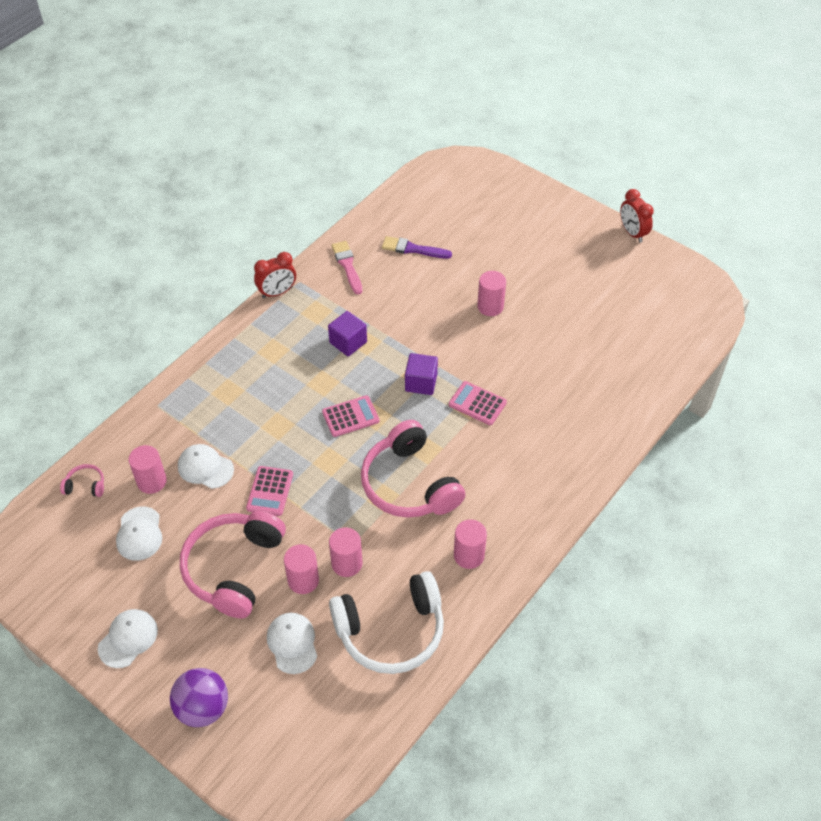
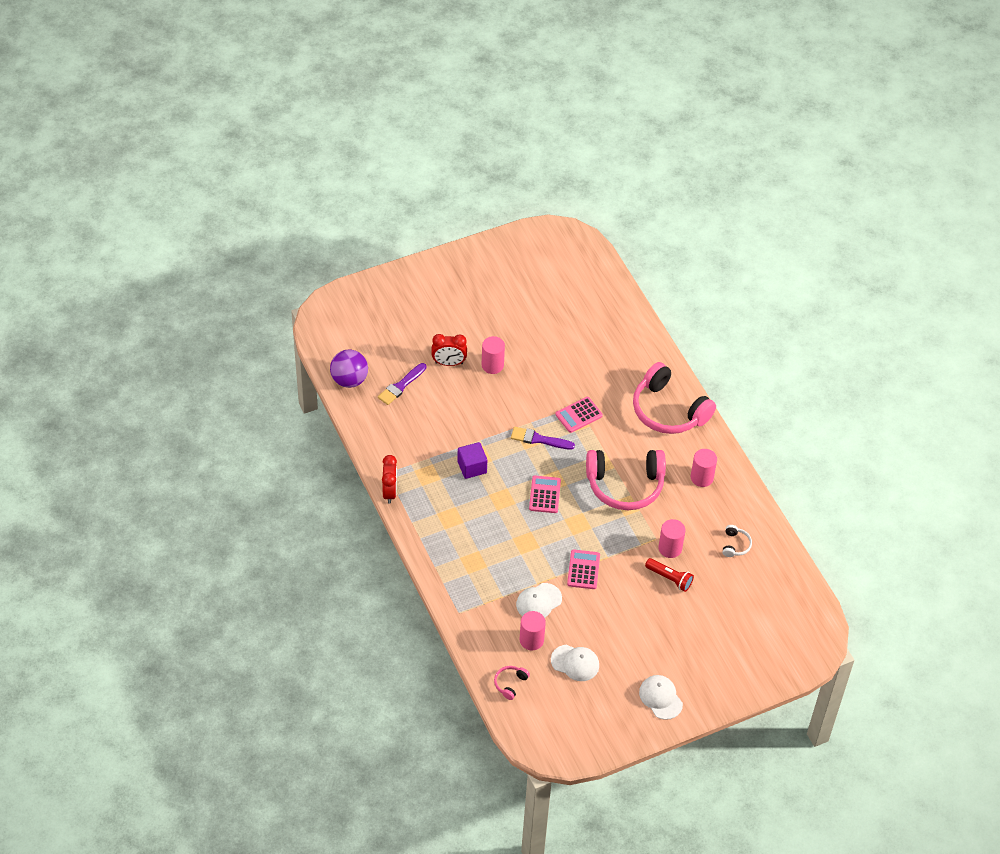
camera: 65 degrees left, 0 degrees up
purple ball [170,668,228,727] -> purple ball moved to [330,349,368,388]
pink headphones [180,511,286,619] -> pink headphones moved to [633,362,716,434]
pink calculator [246,466,293,516] -> pink calculator turned 120 degrees counterclockwise [567,549,600,589]
white cap [267,613,317,674] -> none
pink cylinder [284,544,319,594] -> red flashlight [645,558,694,592]
white headphones [329,571,444,674] -> white headphones [723,525,752,557], size x0.41
pink brush [331,241,362,294] -> none
purple cube [405,353,438,395] -> purple brush [511,427,575,450]
red clock [620,189,654,243] -> red clock moved to [431,334,467,366]

